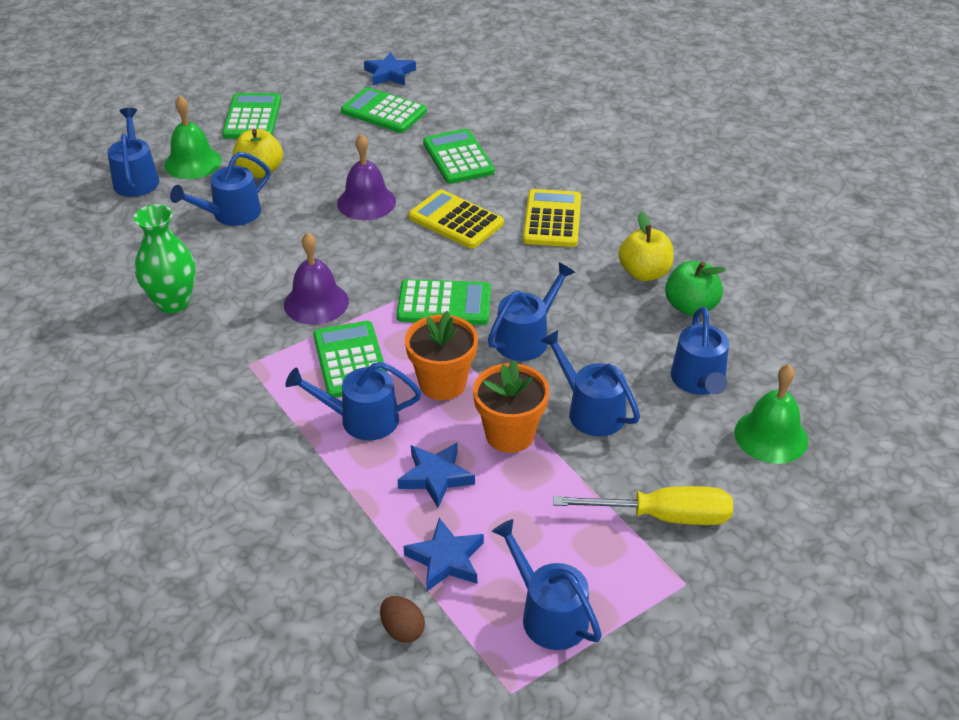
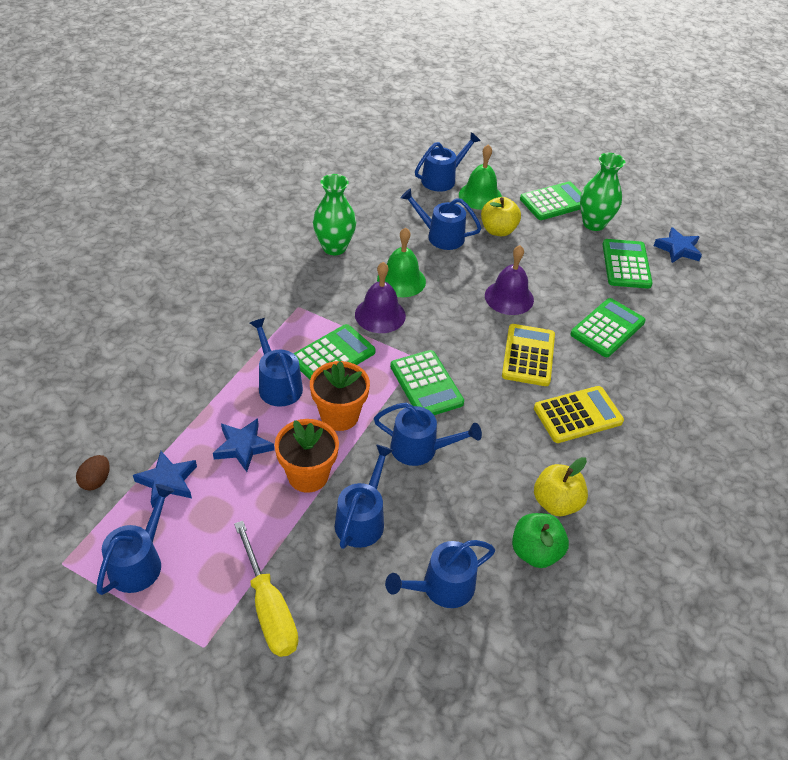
camera: 60 degrees right, 5 degrees up
green bell [734,364,808,464] -> green bell moved to [377,227,426,297]
none -> green vase [580,153,625,231]

